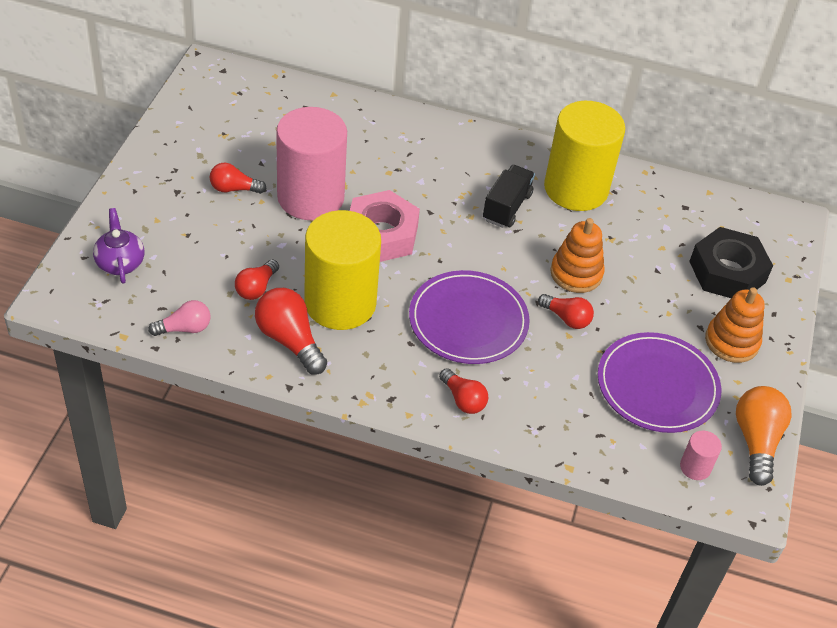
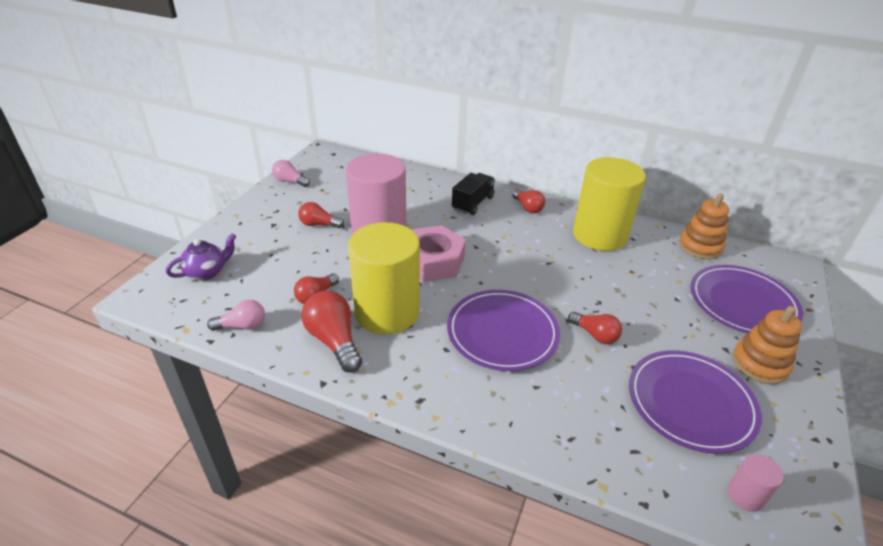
camera: 10 degrees right, 10 degrees down
purple teapot [93,208,144,284] -> purple teapot turned 60 degrees clockwise [166,233,236,280]
red light bulb [439,368,488,414] -> red light bulb moved to [512,190,545,213]
black truck [483,165,535,228] -> black truck moved to [452,173,495,215]
orange stacking toy [550,218,605,293] -> orange stacking toy moved to [679,193,729,260]
black nut [689,227,773,298] -> purple plate [691,265,803,333]
orange light bulb [736,386,791,486] -> none
none -> pink light bulb [272,160,310,187]

